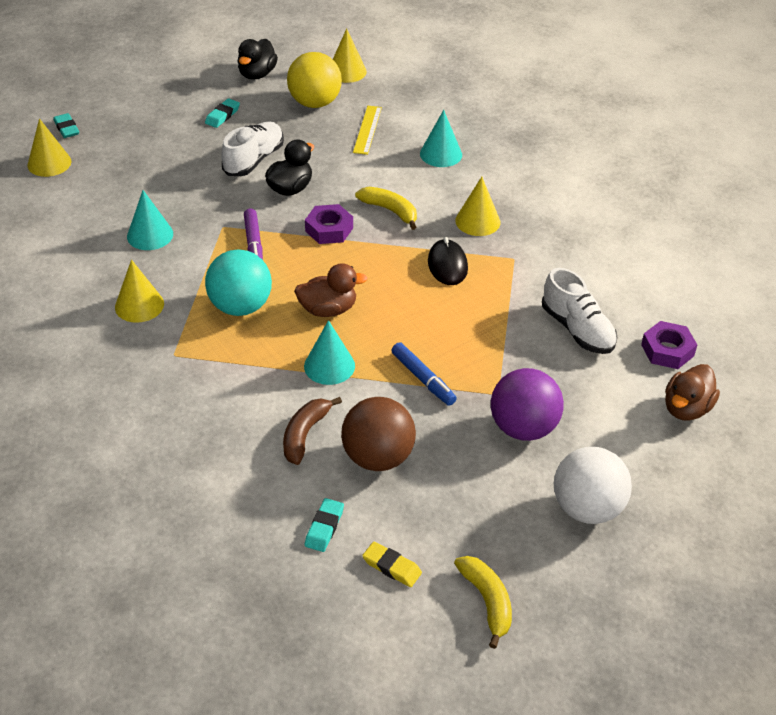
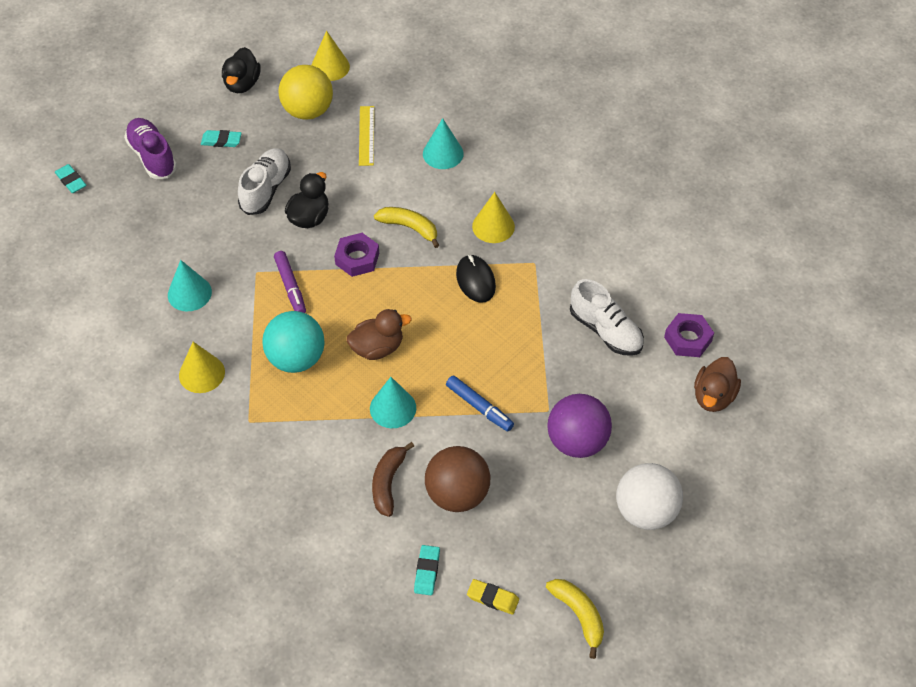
camera: 10 degrees left, 10 degrees up
yellow cone [27,118,71,177] -> none
turquoise eraser [205,98,240,128] -> turquoise eraser turned 75 degrees clockwise [201,130,242,147]
none -> purple shoe [124,118,177,179]

